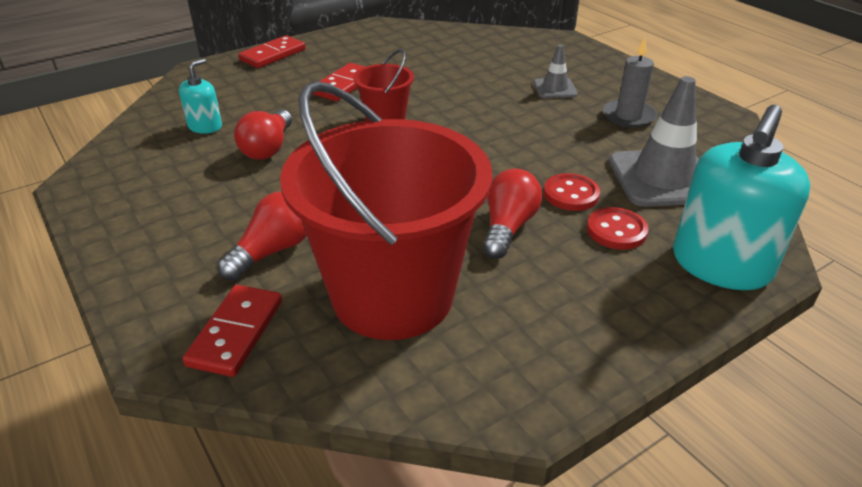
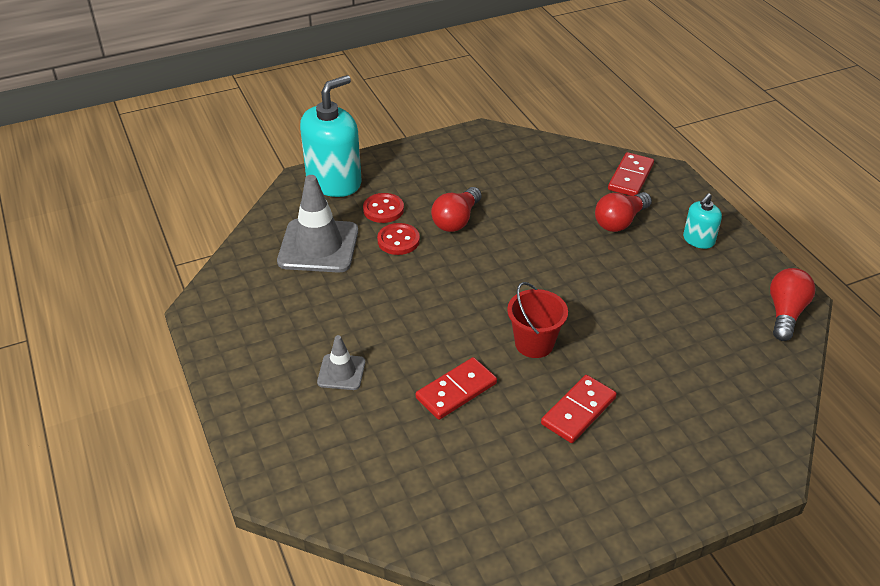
camera: 170 degrees left, 5 degrees up
turquoise soap dispenser [179,59,222,134] -> turquoise soap dispenser moved to [683,193,722,249]
red light bulb [234,109,292,159] -> red light bulb moved to [770,268,816,341]
red domino [238,36,306,68] -> red domino moved to [416,357,497,420]
red bucket [280,81,493,340] -> none
grey candle [603,38,658,128] -> none

